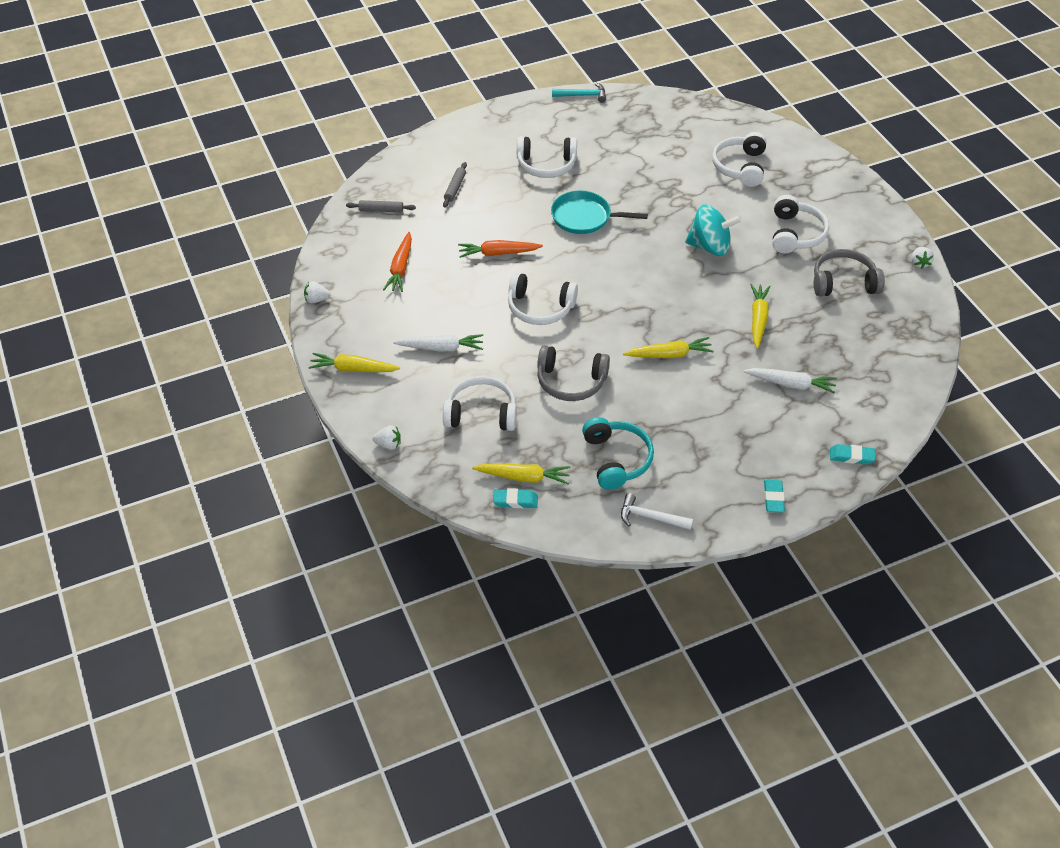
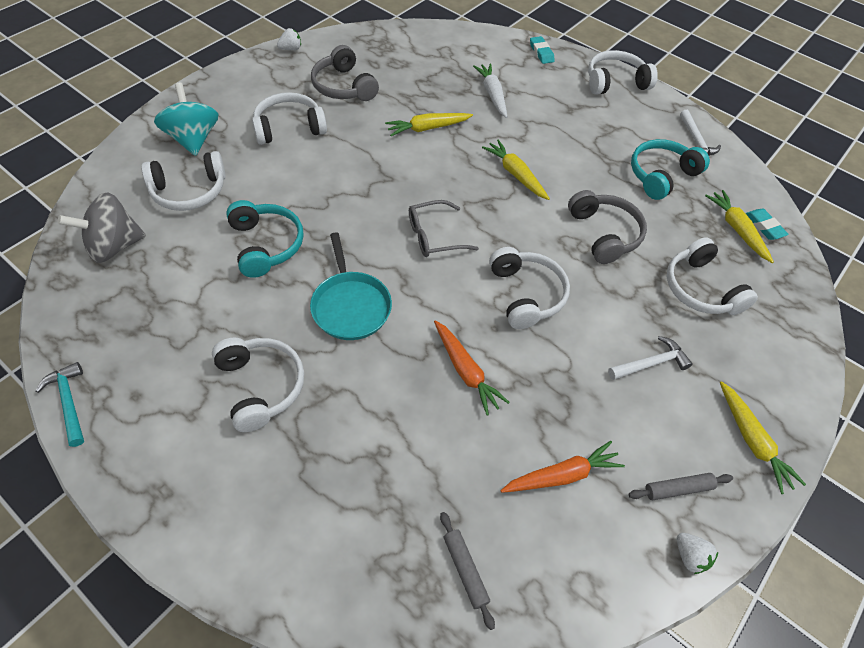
camera: 120 degrees left, 5 degrees up
white strawberry [372,425,401,450] -> none
white carrot [393,334,483,351] -> white hammer [608,336,693,380]
grey rolling pin [443,162,467,207] -> grey rolling pin moved to [628,473,733,500]
turquoise spinning top [685,204,742,256] -> turquoise spinning top moved to [154,83,218,156]
turquoise eraser [764,480,785,512] -> white headphones [588,50,658,95]
none -> grey spinning top [58,192,146,263]
none -> turquoise headphones [226,200,304,278]
none -> grey glasses [409,200,479,257]

